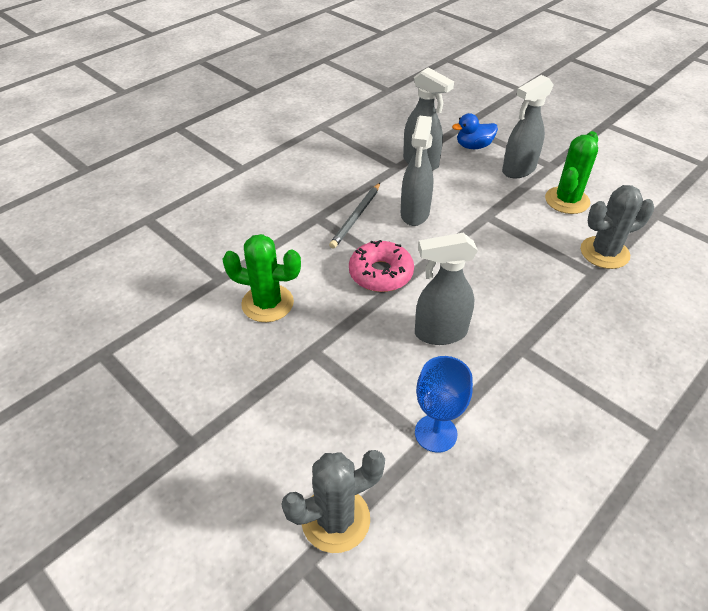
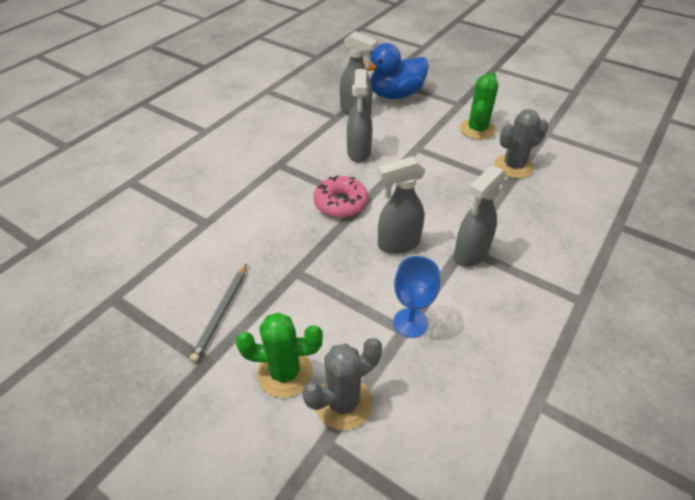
camera: 10 degrees left, 0 degrees up
green cactus [222,234,301,322] -> green cactus moved to [236,312,323,398]
grey pencil [329,183,380,249] -> grey pencil moved to [190,264,247,363]
blue duck [452,113,498,149] -> blue duck [364,43,429,99], size x1.83
grey spray bottle [502,75,554,178] -> grey spray bottle moved to [454,165,506,267]

